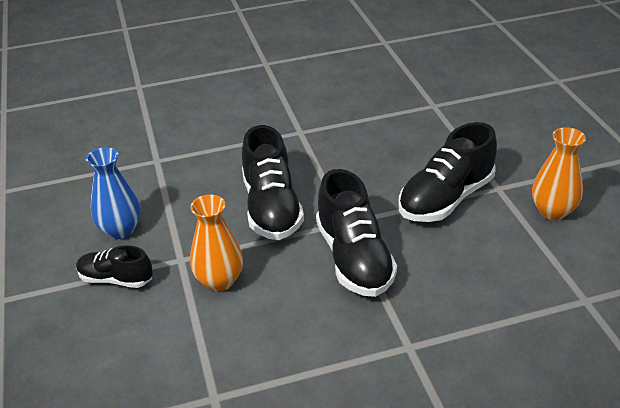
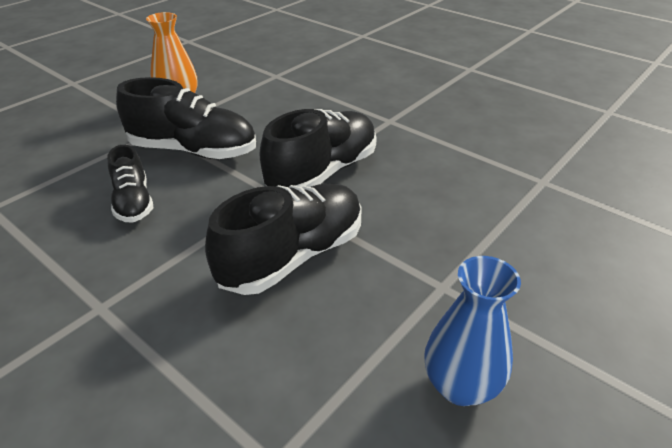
camera: 125 degrees left, 0 degrees up
black shoe [76,245,153,288] -> black shoe moved to [107,145,153,223]
orange vase [190,195,243,291] -> none

